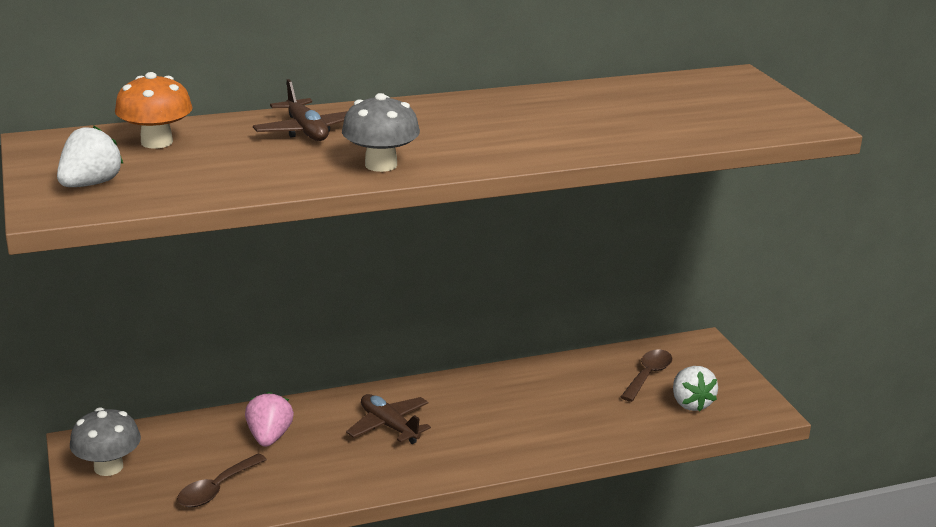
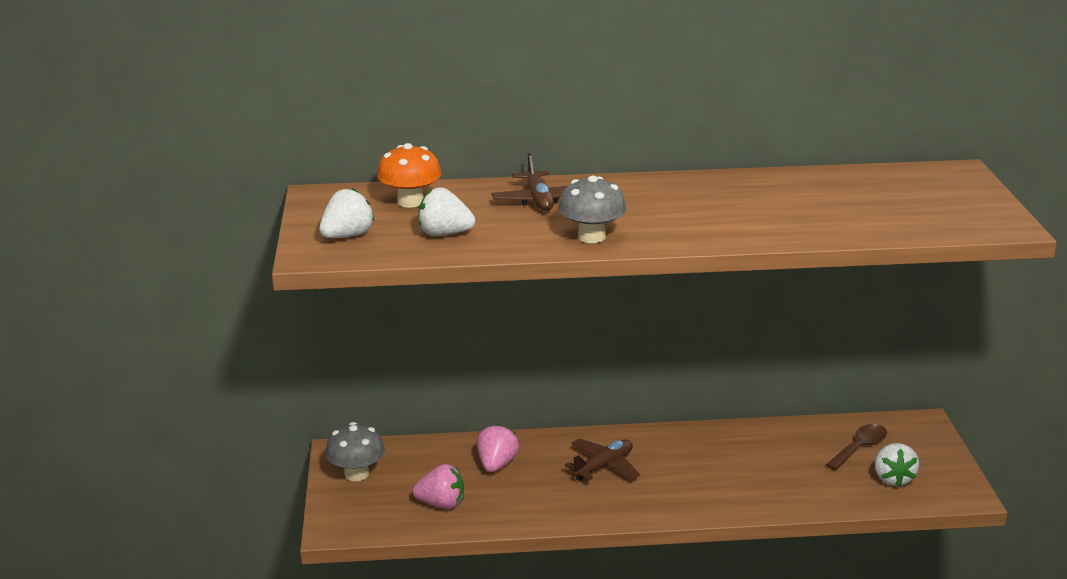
camera: 15 degrees right, 0 degrees up
brown spoon [177,453,267,507] -> pink strawberry [412,464,464,509]
brown plane [346,394,431,444] -> brown plane turned 75 degrees clockwise [565,438,640,481]
none -> white strawberry [418,187,475,236]

